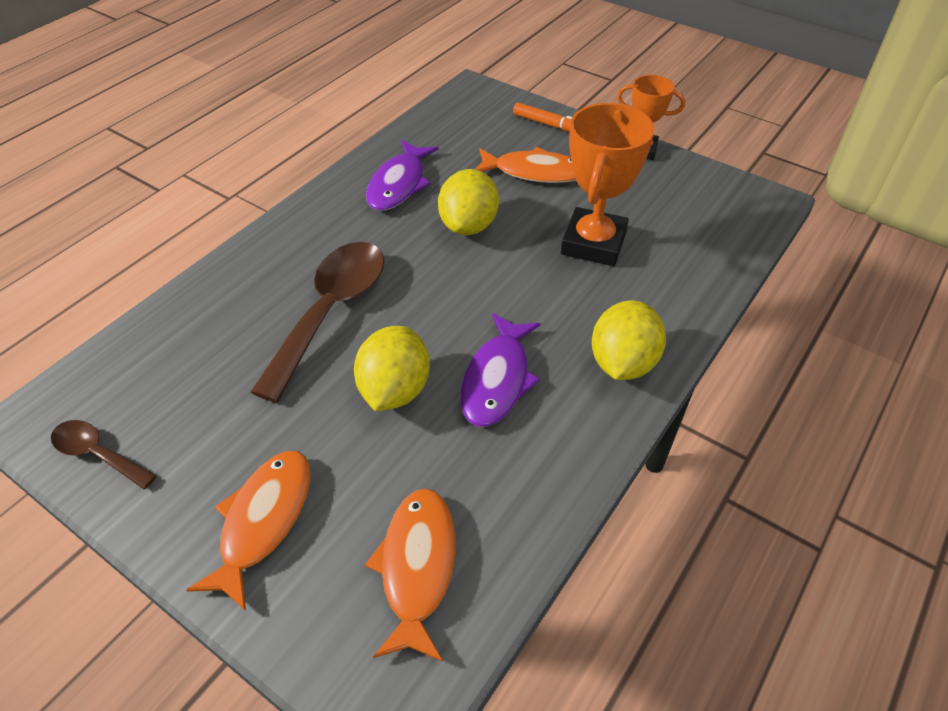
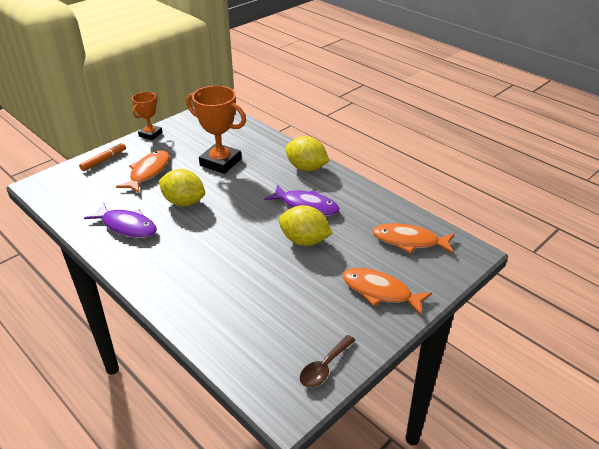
camera: 80 degrees left, 10 degrees down
brown spoon [251,242,384,403] -> none

